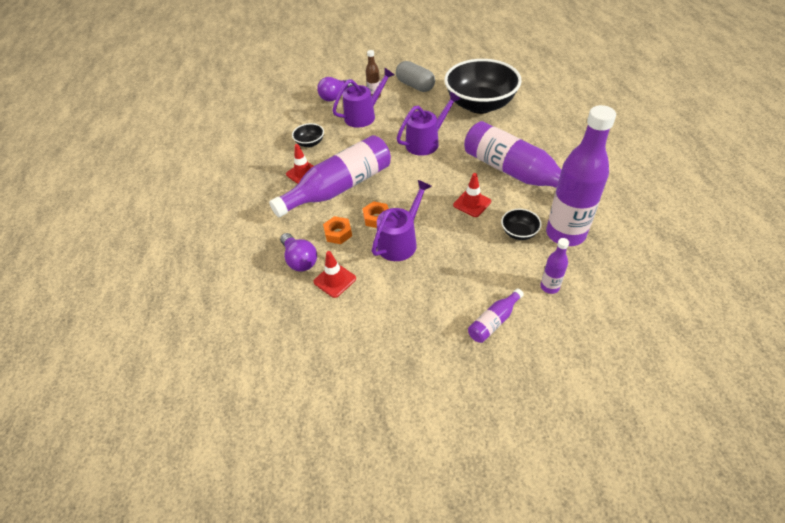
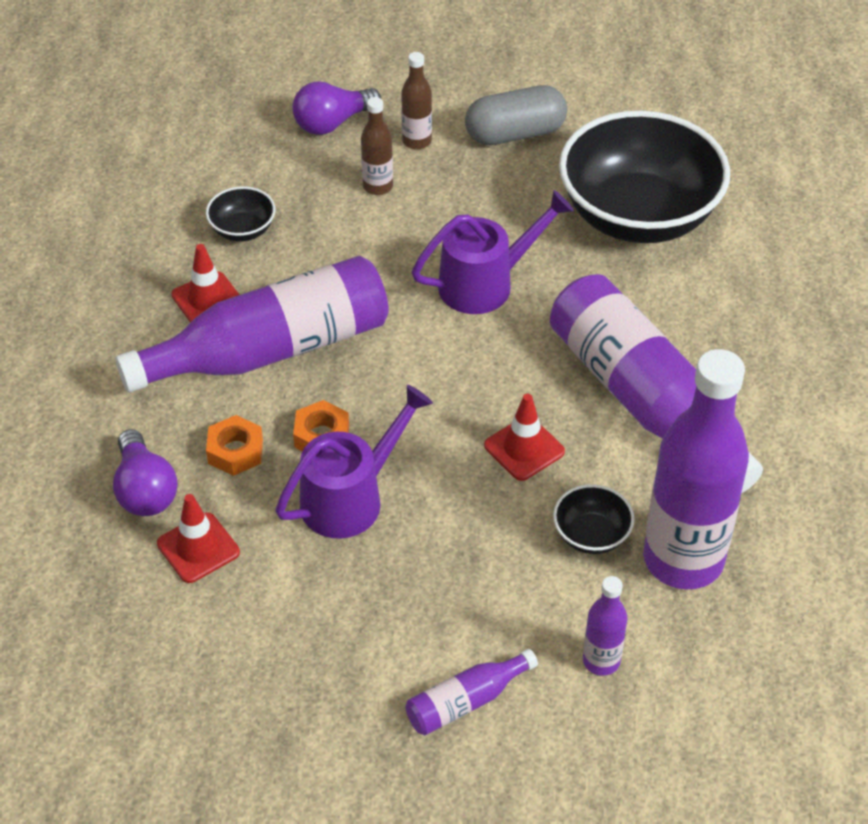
camera: 10 degrees right, 0 degrees up
purple watering can [332,68,394,128] -> brown bottle [361,97,393,195]
grey capsule [396,61,435,92] -> grey capsule turned 75 degrees counterclockwise [465,85,567,145]

